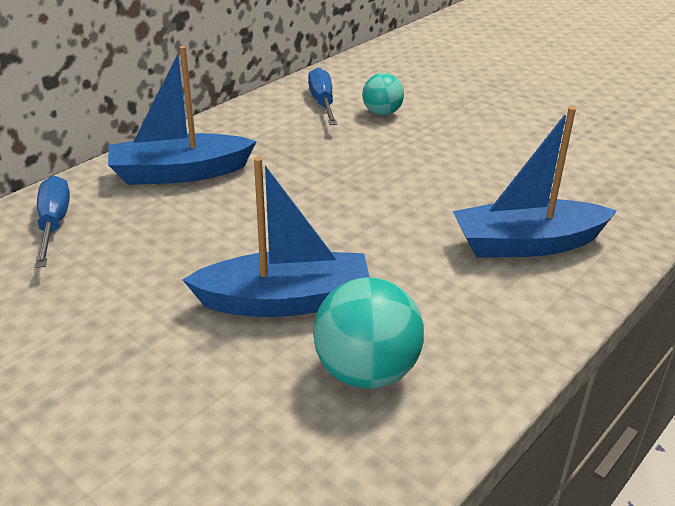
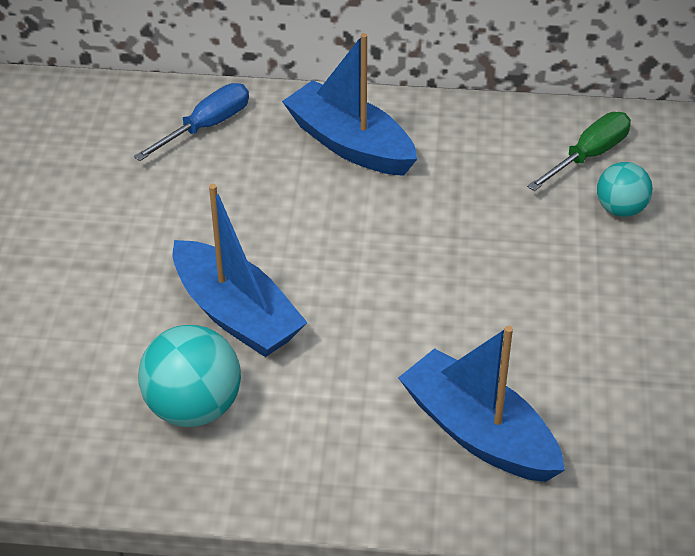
camera: 55 degrees right, 10 degrees up
blue screwdriver [308,67,337,125] -> green screwdriver [527,112,631,191]

